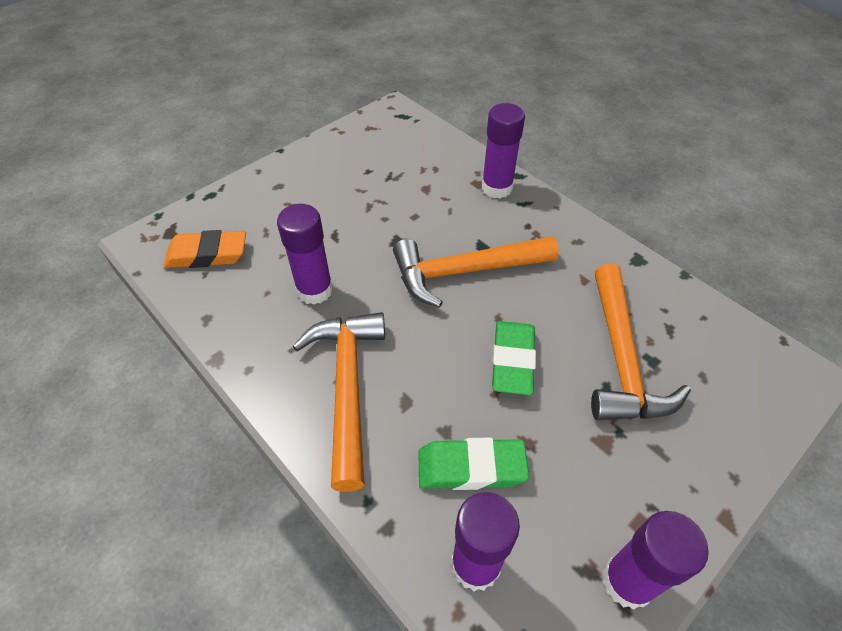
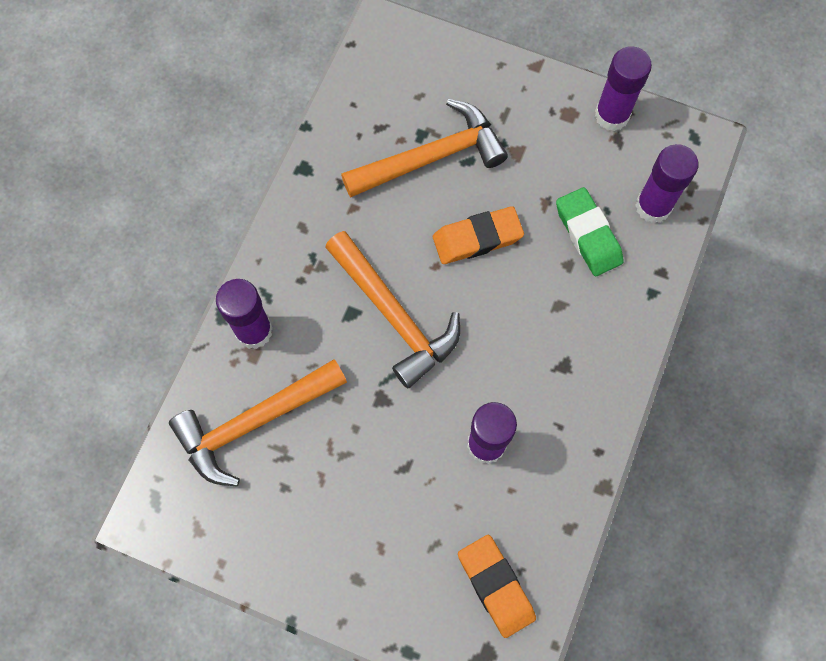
camera: 115 degrees left, 20 degrees up
orange hammer [292,312,385,492] -> orange hammer moved to [169,359,347,487]
green eraser [492,321,536,395] -> orange eraser [433,206,524,264]

